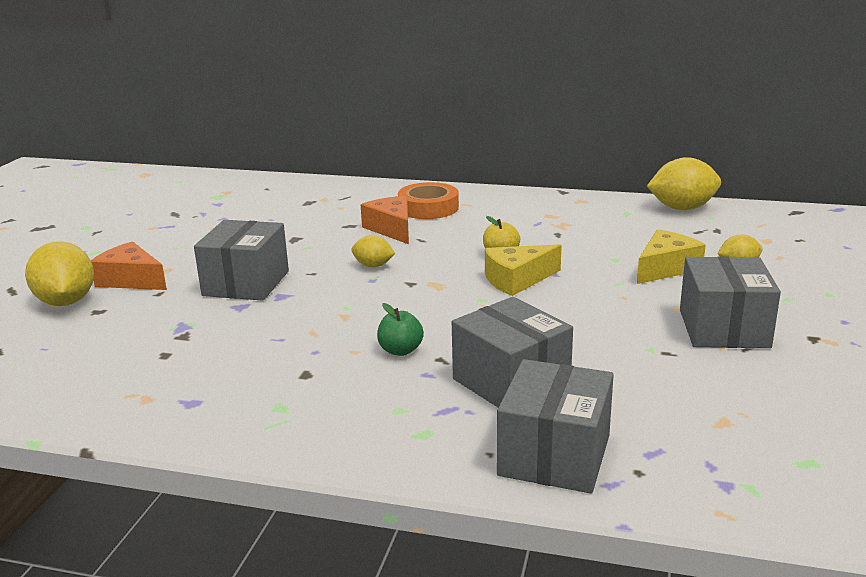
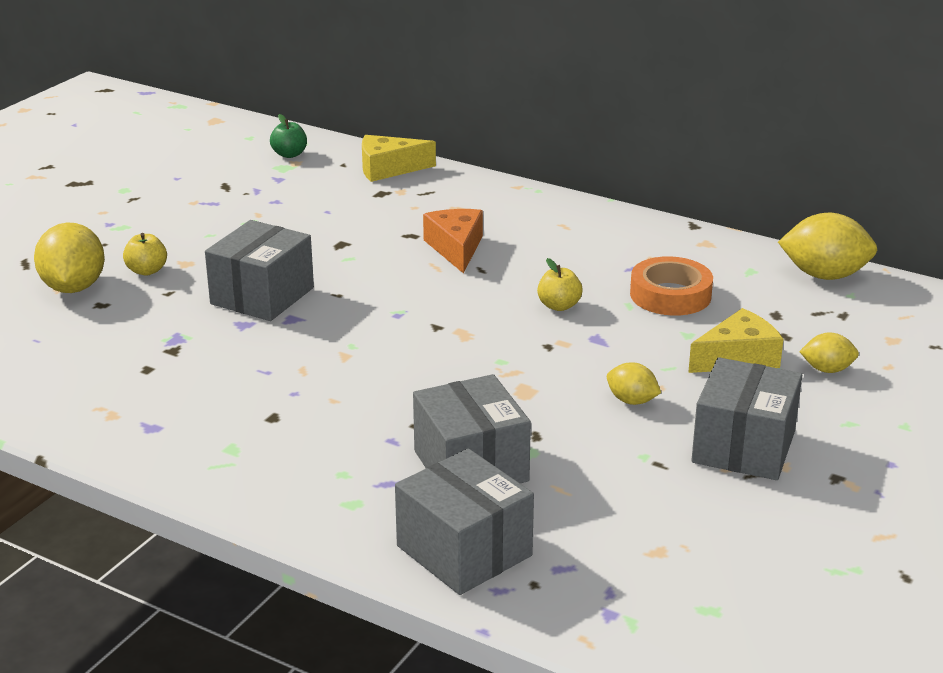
camera: 15 degrees right, 5 degrees up
orange cheese [91,241,167,290] -> yellow apple [123,233,167,276]
yellow lemon [351,235,395,267] -> yellow lemon moved to [607,362,661,405]
green apple [377,303,424,356] -> green apple moved to [270,114,307,158]
orange tape [398,182,459,219] -> orange tape moved to [630,256,713,316]
yellow cheese [485,244,562,296] -> yellow cheese moved to [362,135,436,182]
grey box [497,359,614,493] -> grey box turned 75 degrees counterclockwise [395,448,534,595]

